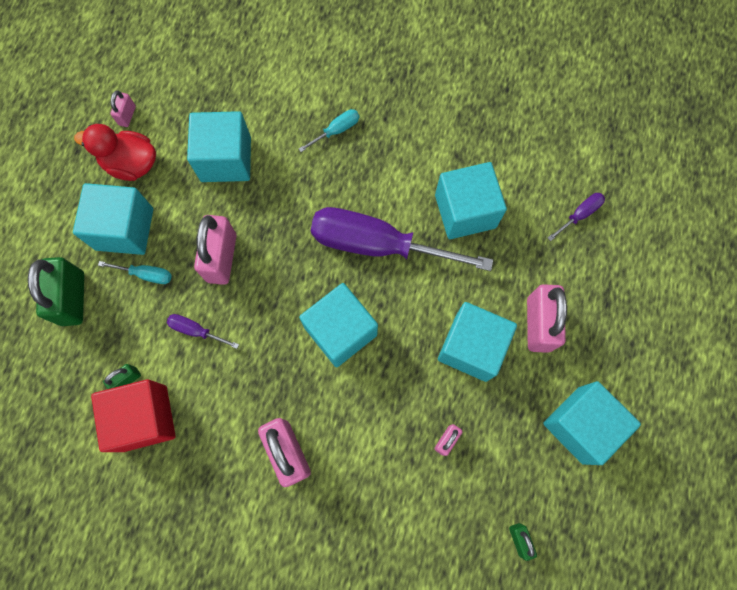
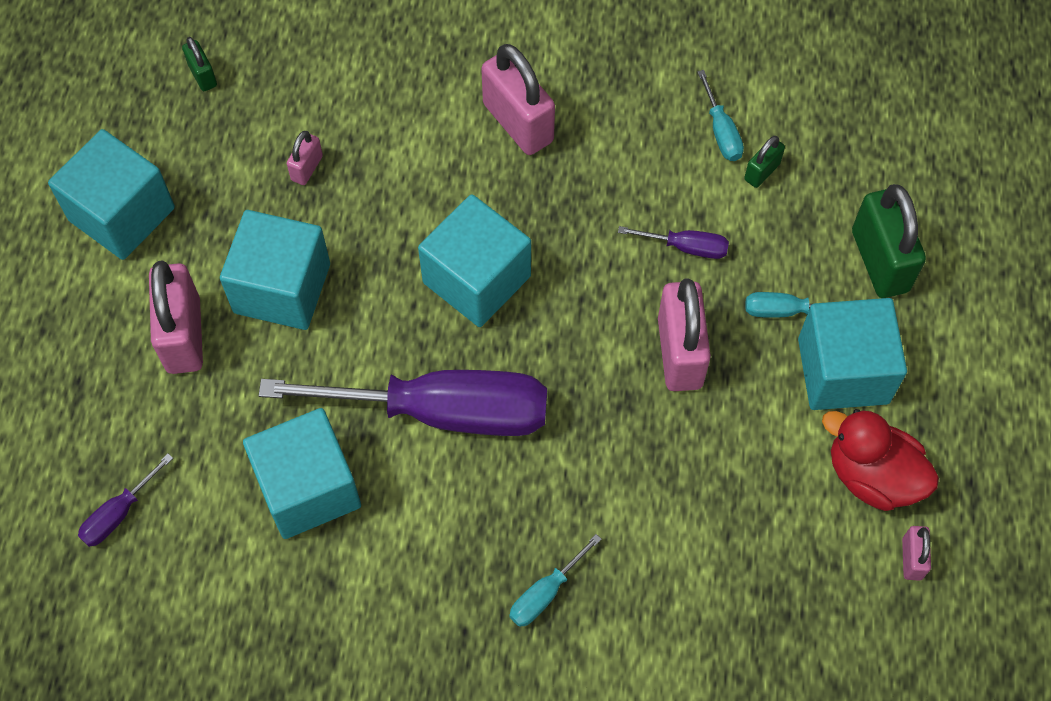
camera: 170 degrees right, 10 degrees down
red duck [74,124,156,181] -> red duck turned 150 degrees counterclockwise [822,409,939,511]
red cube [91,379,176,452] -> turquoise screwdriver [697,70,744,161]
turquoise cube [187,111,251,182] -> none

